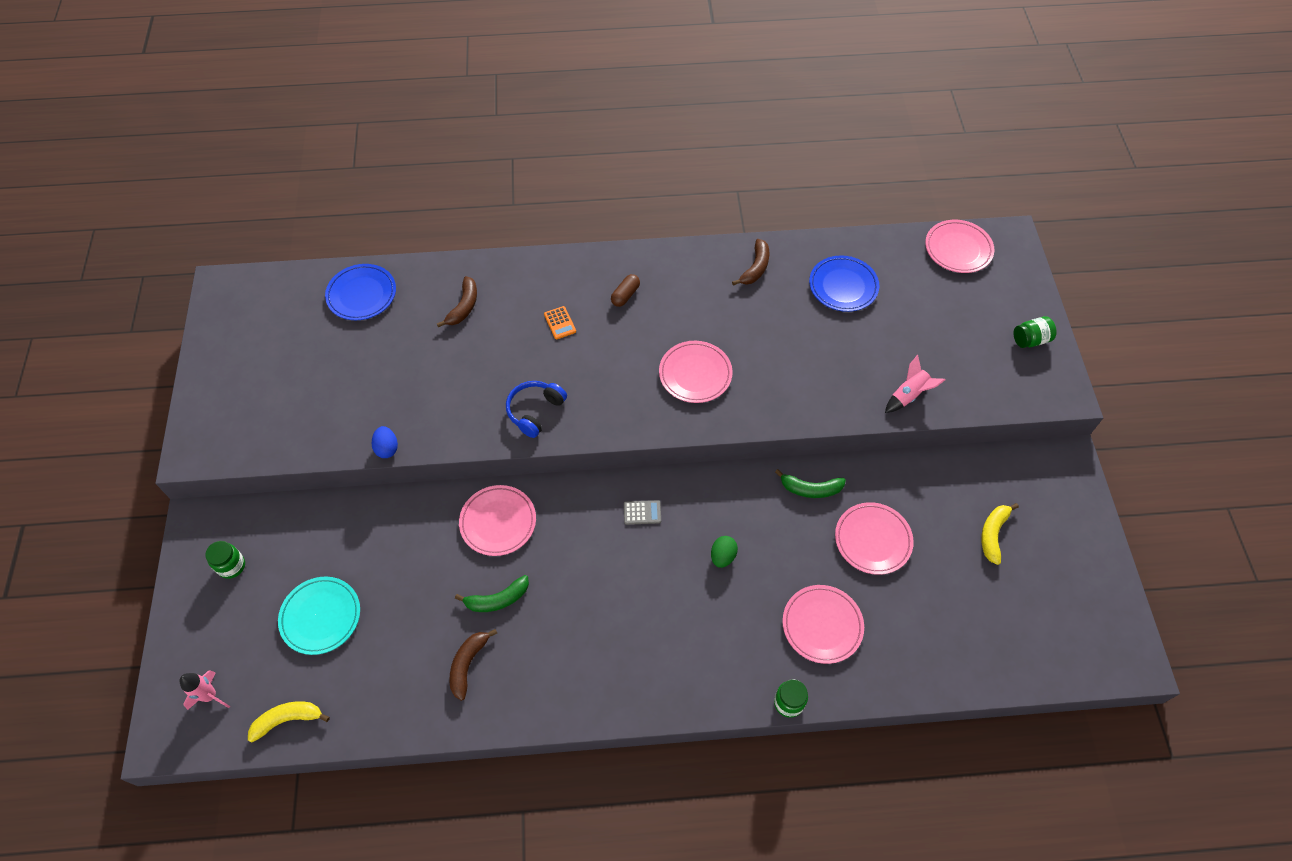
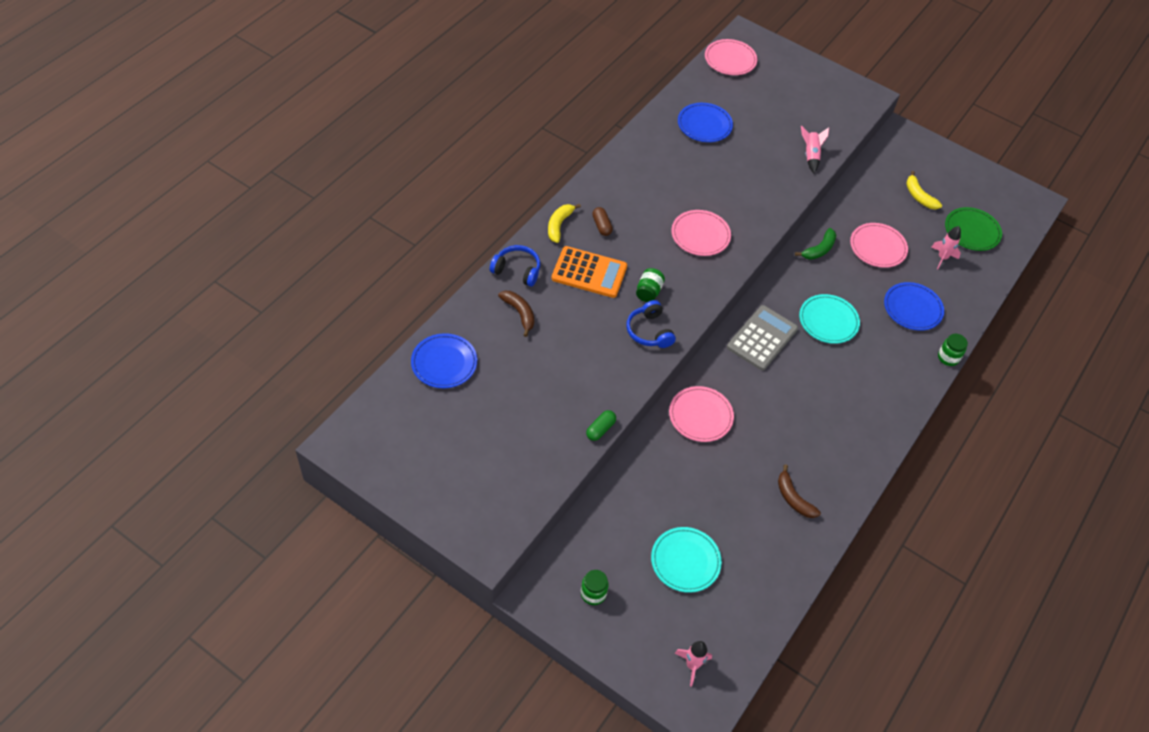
camera: 55 degrees left, 5 degrees down
yellow banana [248,701,330,742] -> yellow banana moved to [548,204,581,243]
blue egg [372,426,398,458] -> green capsule [586,410,616,441]
green banana [455,575,529,612] -> none
orange calculator [544,306,576,339] -> orange calculator [551,246,627,298], size x2.26
grey calculator [624,500,661,525] -> grey calculator [727,305,798,370], size x2.26
green egg [711,536,738,568] -> turquoise plate [799,294,860,344]
brown banana [732,239,769,286] -> none
pink plate [782,585,864,664] -> blue plate [884,282,944,331]
green jar [1014,316,1057,348] -> green jar moved to [636,268,665,302]
none -> blue headphones [490,245,540,287]
none -> pink rocket [931,226,961,269]
none -> green plate [945,207,1002,251]

